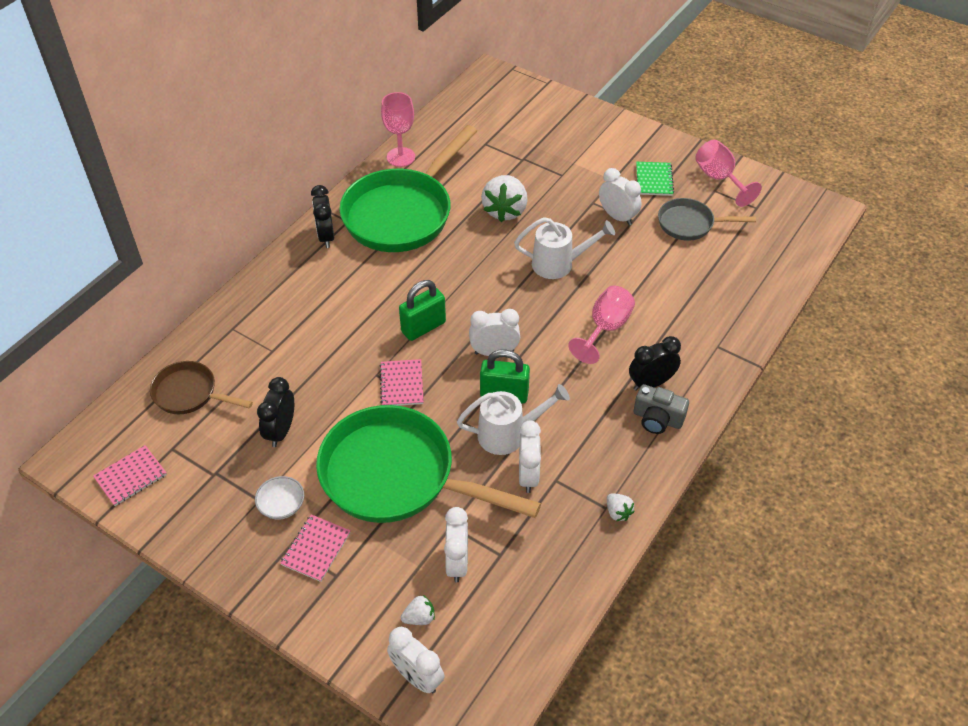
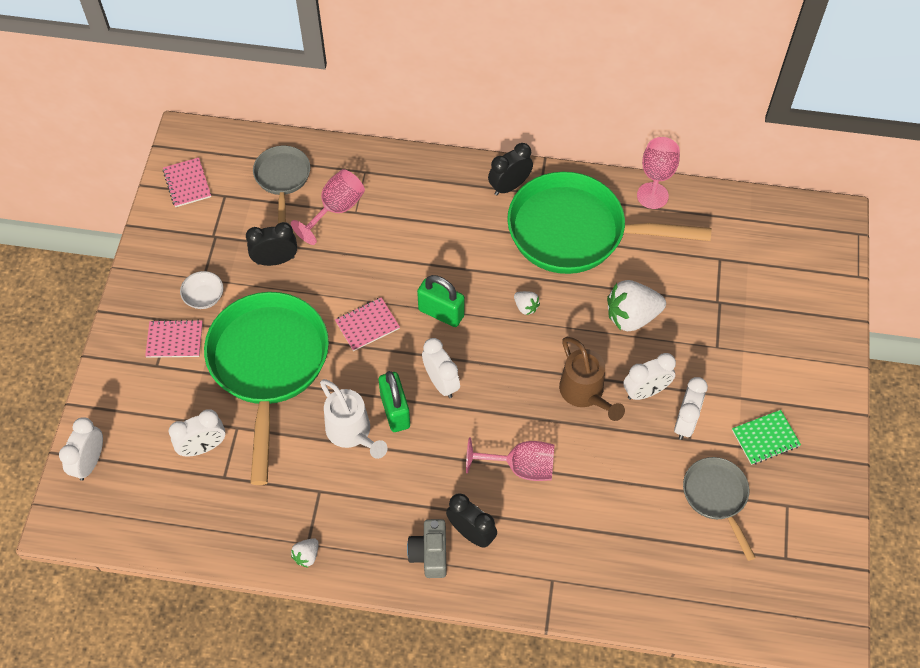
camera: 65 degrees right, 10 degrees up
pink notebook [93,445,167,506] -> pink notebook turned 45 degrees clockwise [163,158,211,207]
brown pan [150,361,253,414] -> grey pan [253,146,310,224]
white strawberry [401,595,435,625] -> white strawberry moved to [514,291,540,315]
white watering can [514,217,615,279] -> brown watering can [559,337,625,421]
white clock [519,420,541,493] -> white clock moved to [623,353,676,400]
pink goblet [695,140,762,207] -> pink goblet moved to [291,169,365,245]

